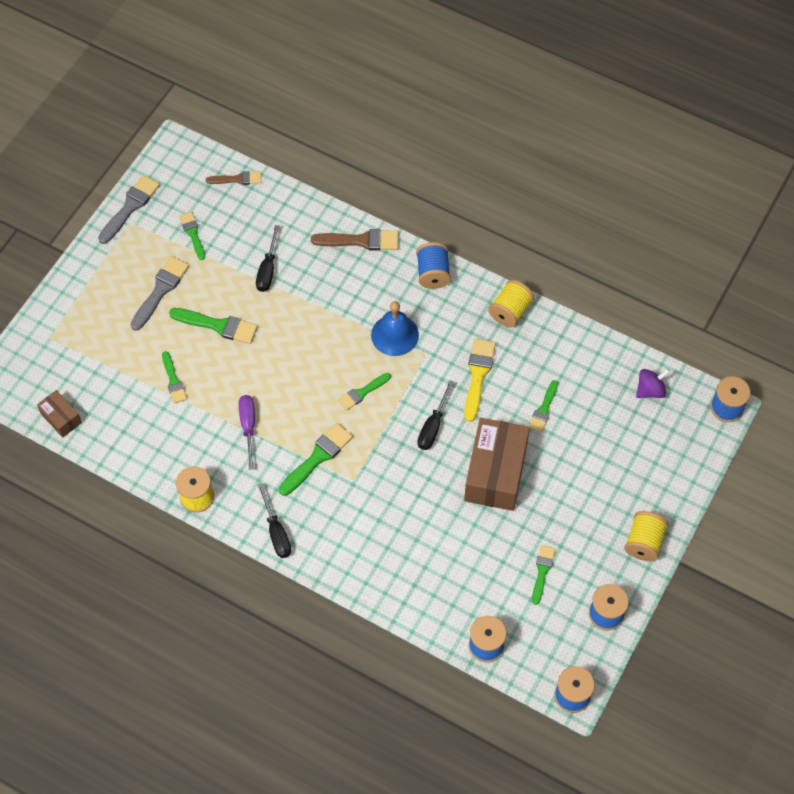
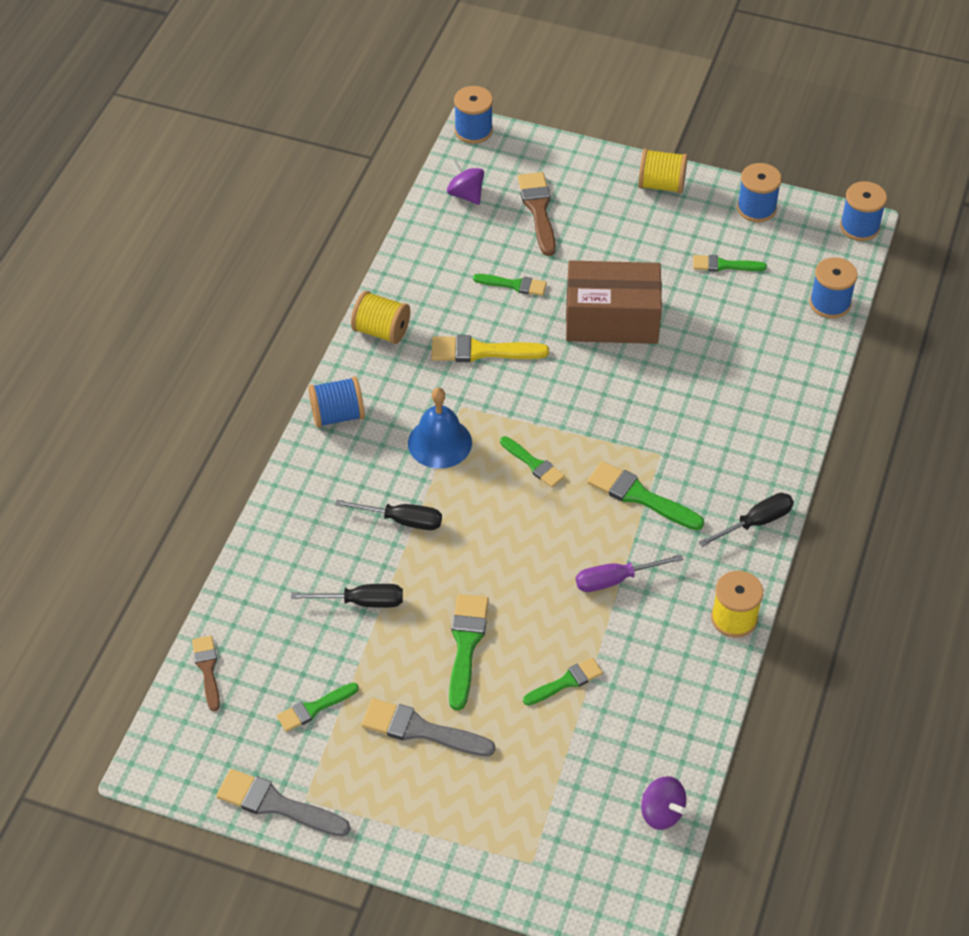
camera: 100 degrees left, 10 degrees down
brown box [37,390,82,438] -> purple spinning top [641,776,686,830]
brown brush [311,229,399,251] -> brown brush moved to [518,172,556,256]
black screwdriver [417,380,454,450] -> black screwdriver moved to [335,499,442,530]

